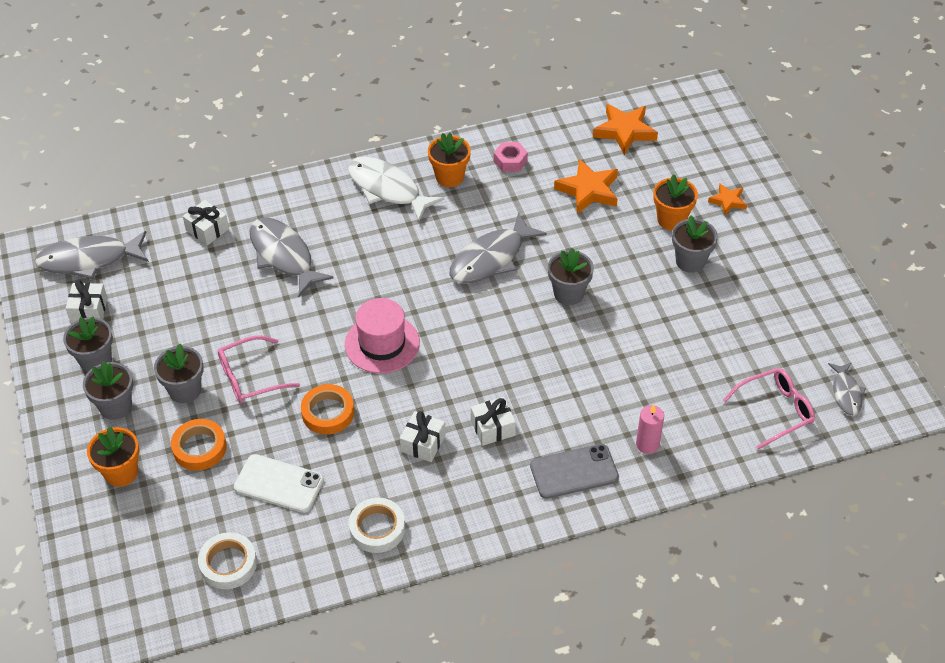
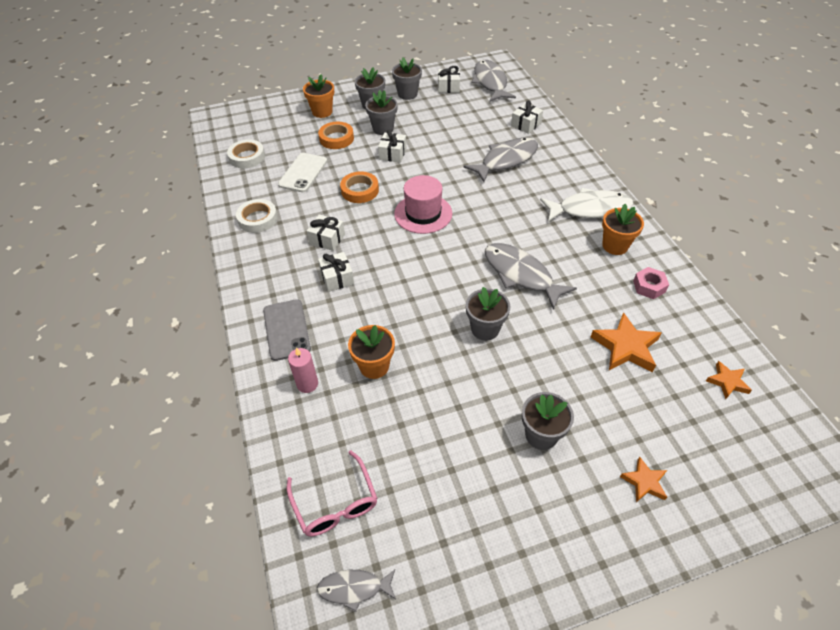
camera: 90 degrees right, 0 degrees up
pink glasses [218,335,300,403] -> white gift [378,129,406,163]
white fish [348,157,444,222] -> white fish turned 45 degrees clockwise [540,188,633,222]
orange star [593,104,658,155] -> orange star [706,361,752,399], size x0.58
orange flower pot [653,174,698,231] -> orange flower pot moved to [348,325,395,379]

